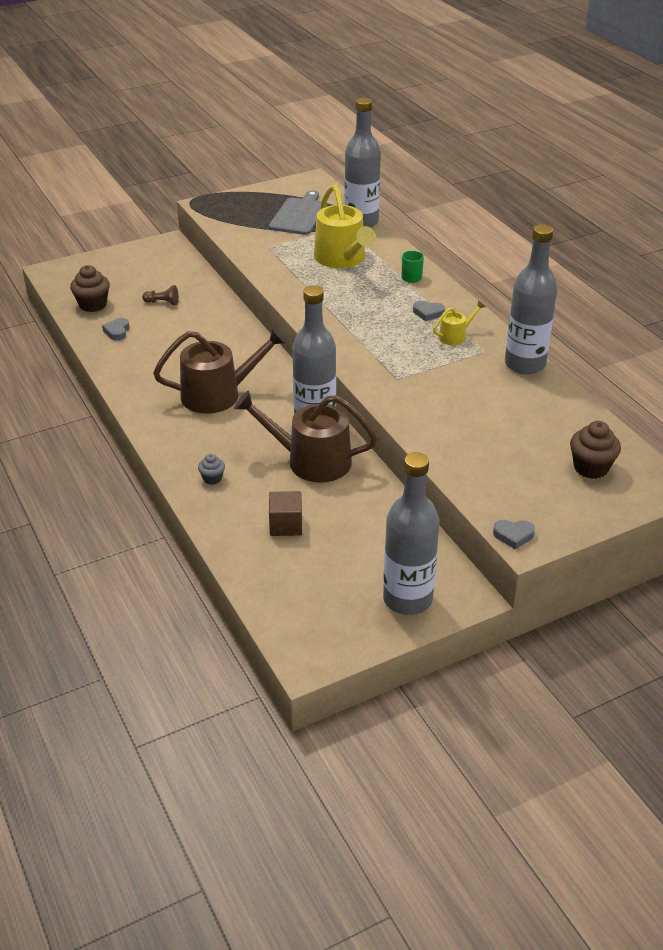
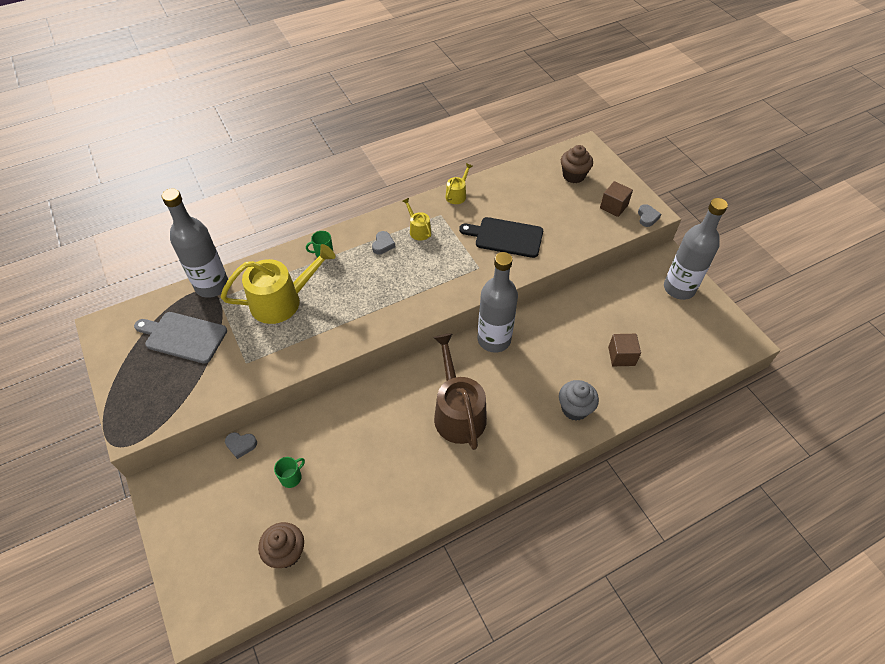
camera: 90 degrees left, 15 degrees up
grey heart [102,318,129,340] -> grey heart moved to [225,432,257,459]
brown pawn [142,285,179,305] -> green mug [274,457,305,488]
grey cupcake [198,454,225,485] -> grey cupcake [559,380,599,421], size x1.76
brown watering can [234,391,378,483] -> none
grey bottle [505,224,558,374] -> yellow watering can [446,163,473,204]
none -> black cutting board [459,217,543,258]
none -> brown cube [600,181,633,217]

